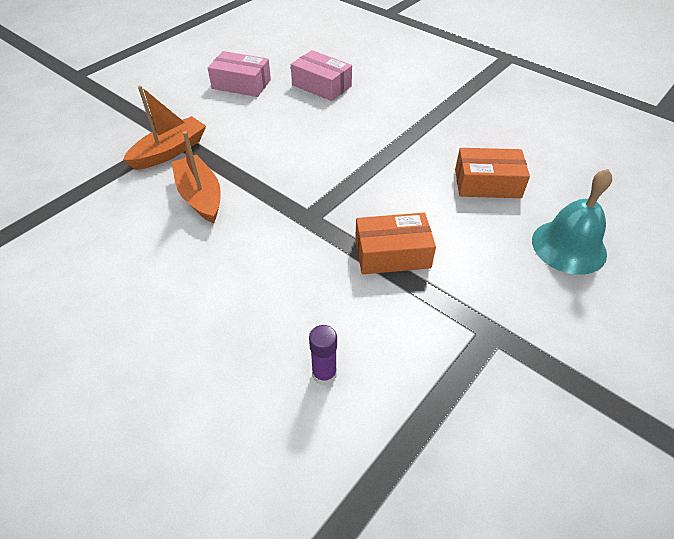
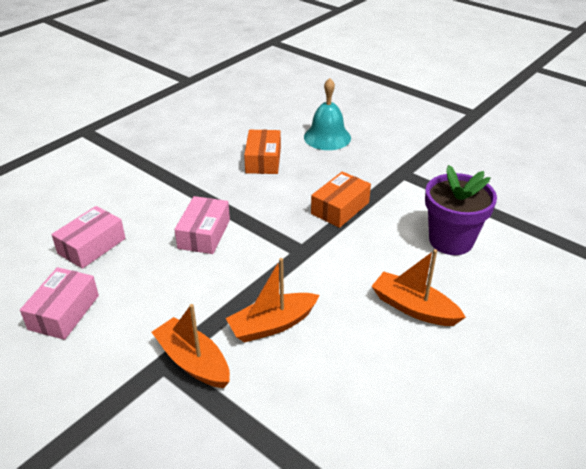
camera: 90 degrees left, 10 degrees down
purple glue stick [309,325,337,385] -> purple flower pot [425,165,497,255]
orange box [355,213,436,274] -> orange box turned 45 degrees clockwise [311,171,371,228]
none -> pink box [174,196,230,254]
none -> orange boat [371,249,466,326]

